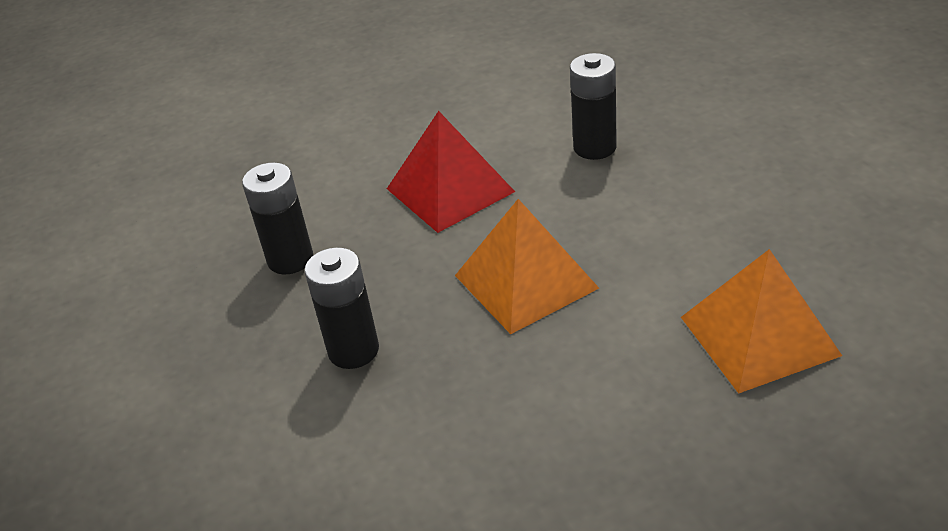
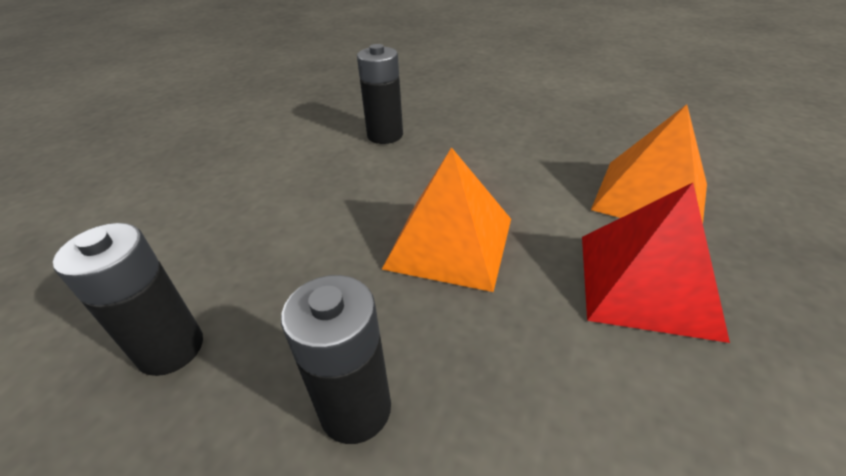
camera: 45 degrees left, 0 degrees up
red pyramid [387,111,515,233] -> red pyramid moved to [582,183,730,343]

